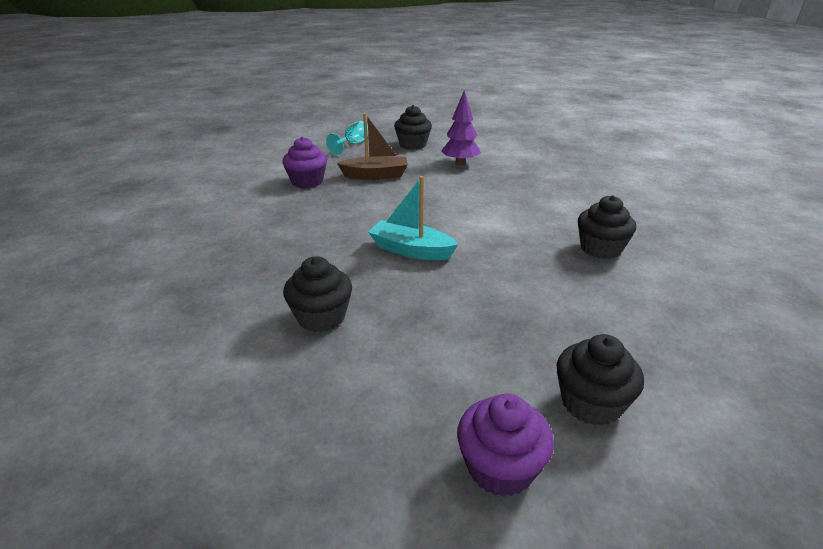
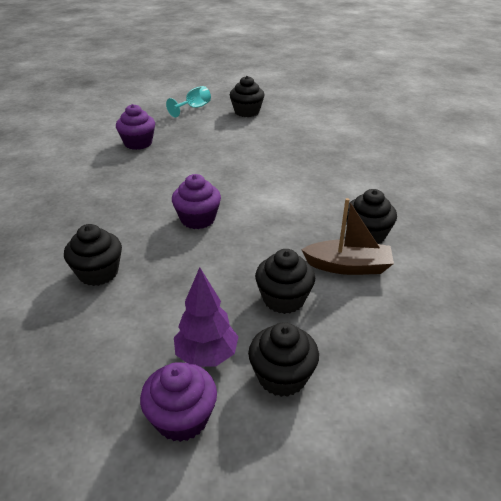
camera: 10 degrees right, 5 degrees up
brown boat [337,113,408,180] -> brown boat moved to [301,198,394,275]
turquoise boat [368,176,458,260] -> purple cupcake [172,174,221,229]
purple tree [441,90,481,166] -> purple tree moved to [174,267,238,367]
none -> black cupcake [255,249,315,314]

